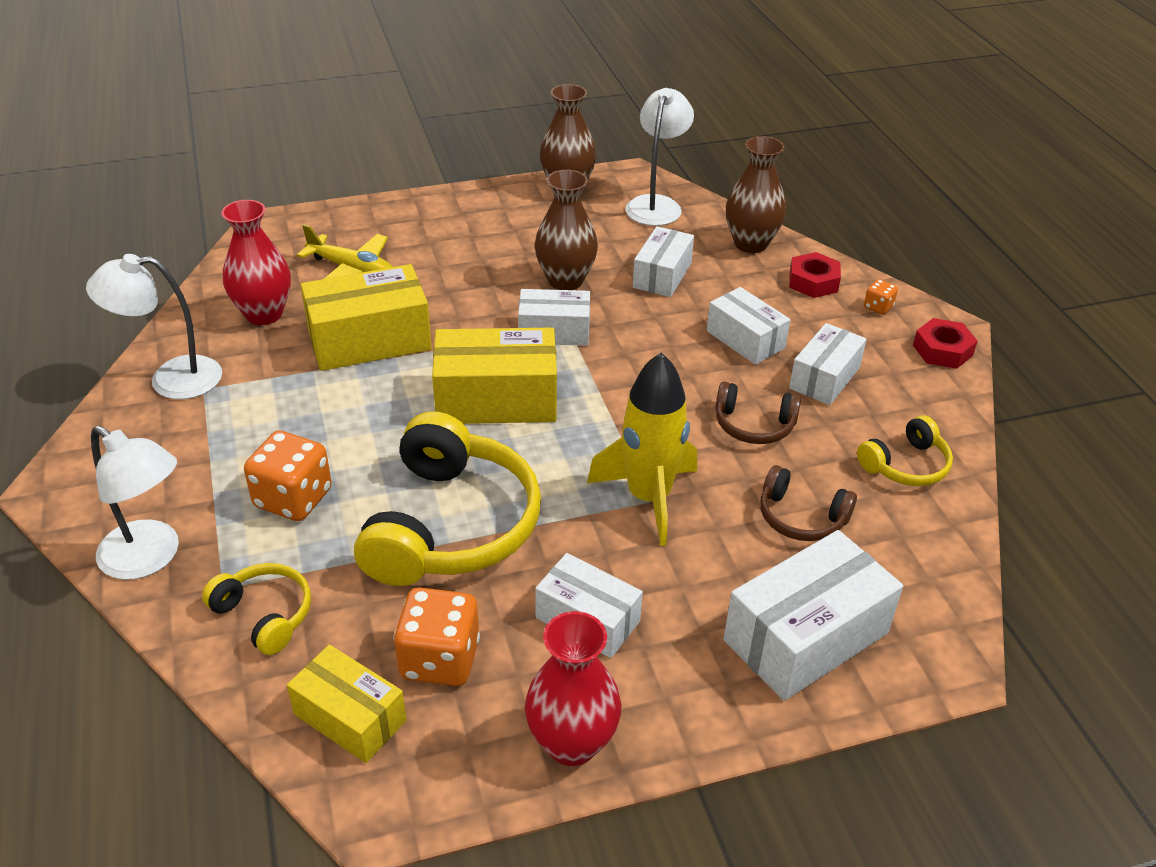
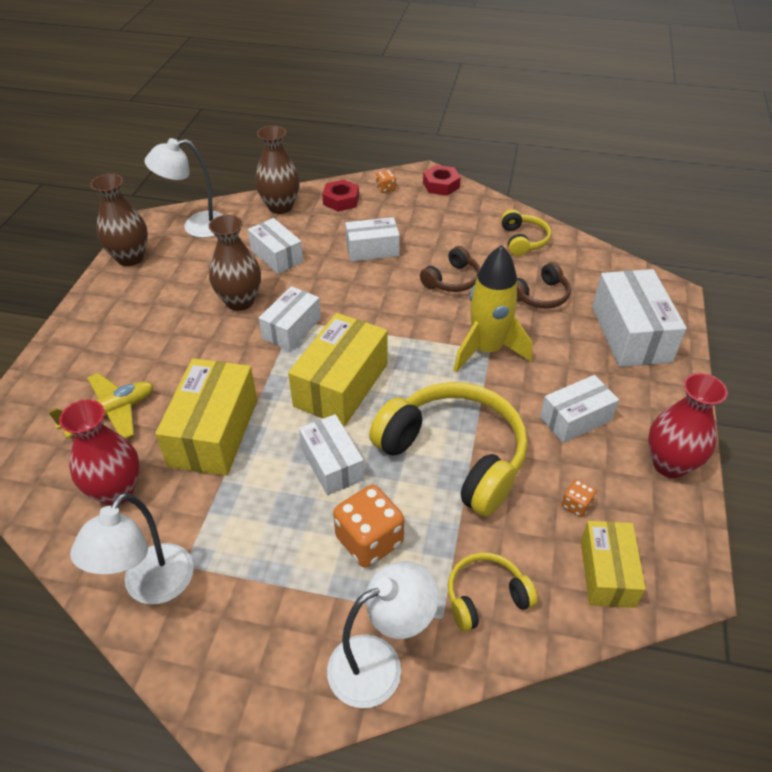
camera: 60 degrees left, 5 degrees up
yellow box [287,644,407,763] -> yellow box turned 60 degrees counterclockwise [581,521,646,608]
orange dice [394,587,480,686] -> orange dice [562,479,596,517], size x0.48
white lamp [625,88,694,226] -> white lamp turned 60 degrees counterclockwise [145,138,224,238]
white box [789,323,867,405] -> white box moved to [299,414,364,495]

